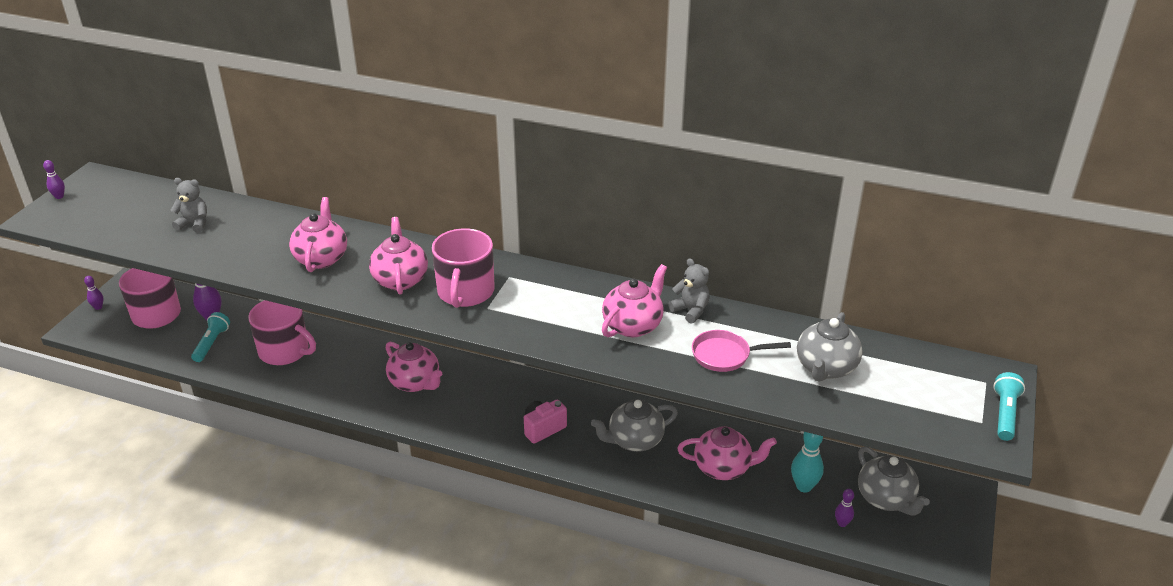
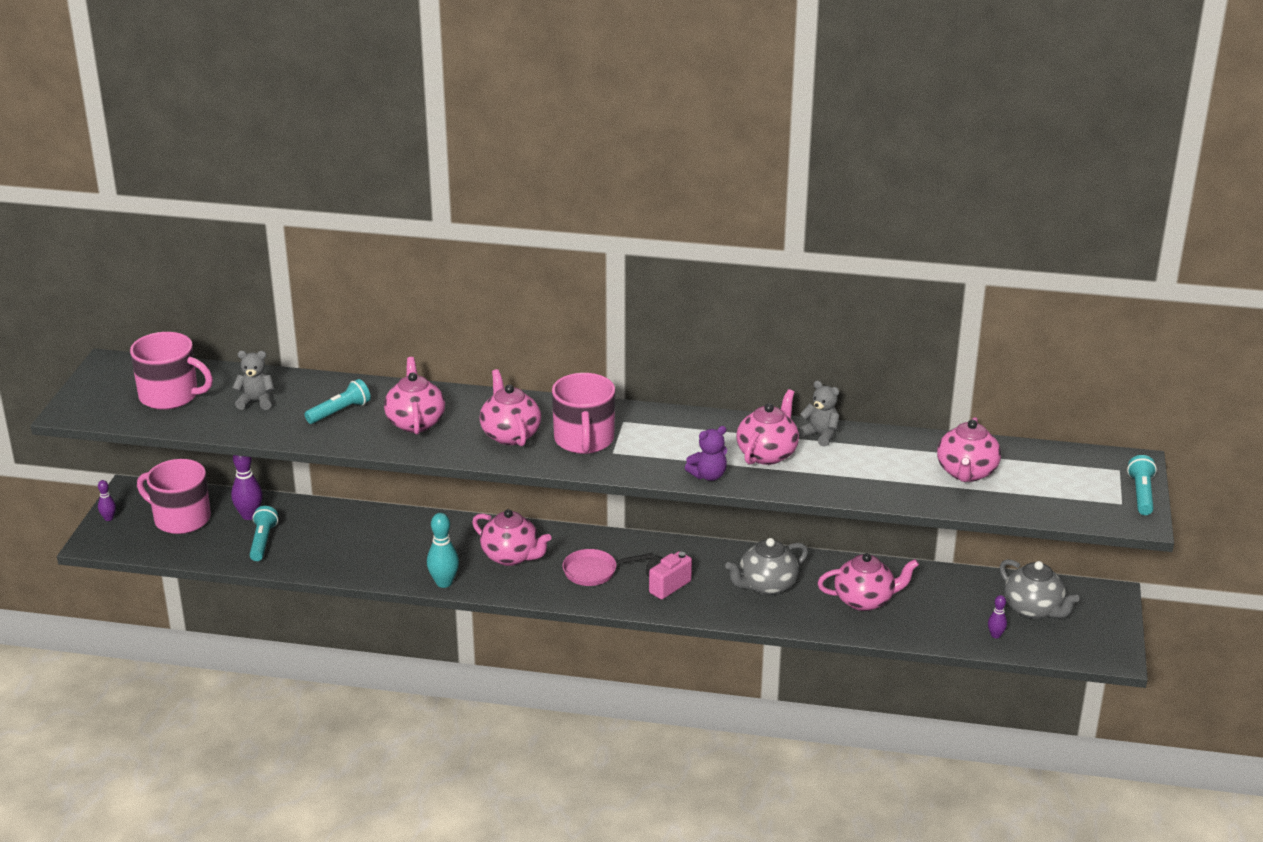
camera: 10 degrees left, 5 degrees down
purple bowling pin [43,160,65,199] -> none
pink mug [248,300,316,365] -> pink mug moved to [130,332,213,410]
pink pan [692,330,791,372] -> pink pan moved to [562,549,654,586]
turquoise bowling pin [791,432,824,493] -> turquoise bowling pin moved to [427,513,459,588]
grey teapot [797,312,863,382] -> pink teapot [937,417,1001,482]
none -> turquoise flashlight [304,379,371,424]
none -> purple teddy bear [685,426,727,481]

